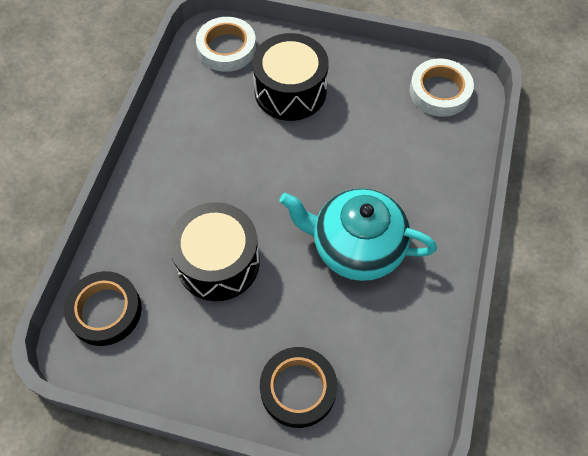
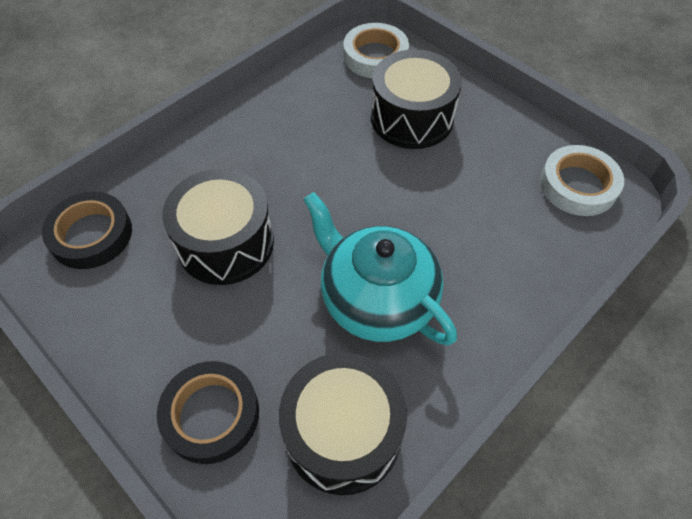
camera: 30 degrees right, 5 degrees down
none -> black drum [279,353,407,495]

